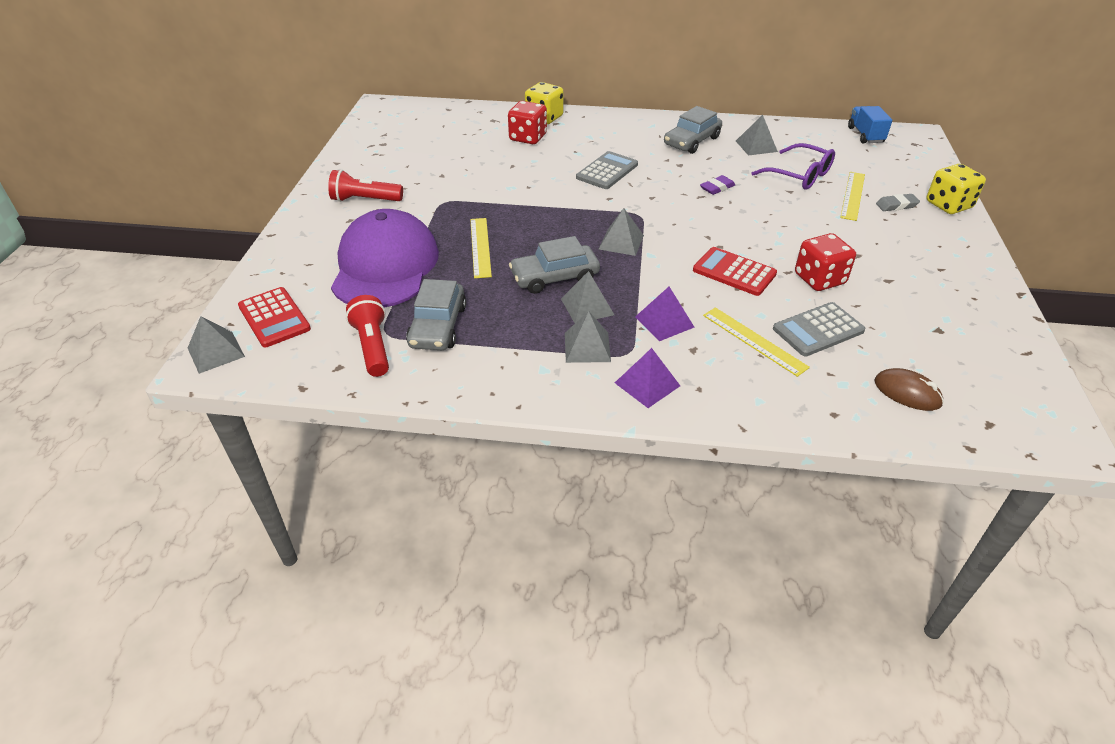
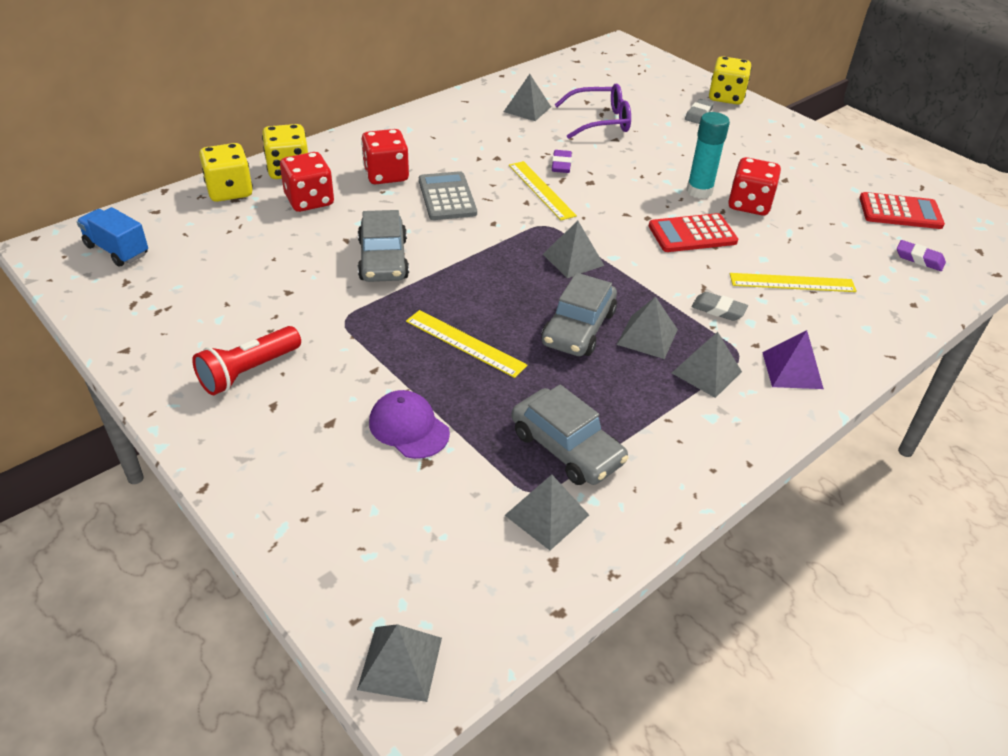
camera: 50 degrees left, 0 degrees up
red calculator [238,287,311,348] -> red calculator moved to [859,192,945,229]
purple cap [331,209,439,308] -> purple cap [369,390,450,459], size x0.47
red flashlight [346,295,389,377] -> grey pyramid [505,474,589,550]
purple pyramid [635,287,694,341] -> grey eraser [692,292,748,321]
grey car [664,106,722,154] -> grey car moved to [358,210,409,282]
grey calculator [773,302,866,356] -> none
yellow ruler [840,172,865,221] -> yellow ruler moved to [509,161,577,220]
blue truck [848,106,892,143] -> blue truck moved to [77,207,148,267]
brown mouse [874,368,944,411] -> purple eraser [897,240,946,271]
none -> yellow dice [199,143,253,202]
none -> red dice [361,129,409,184]
none -> turquoise glue stick [686,112,730,199]

